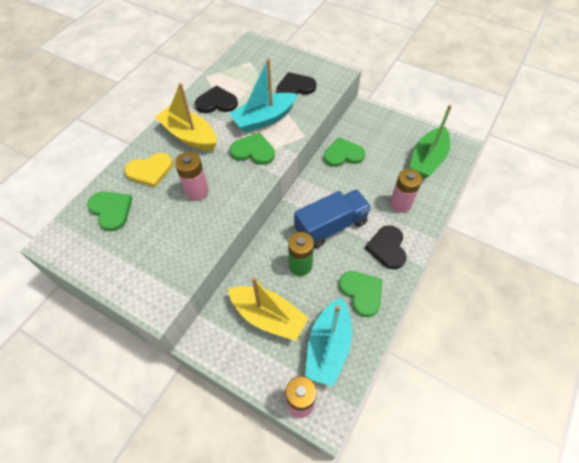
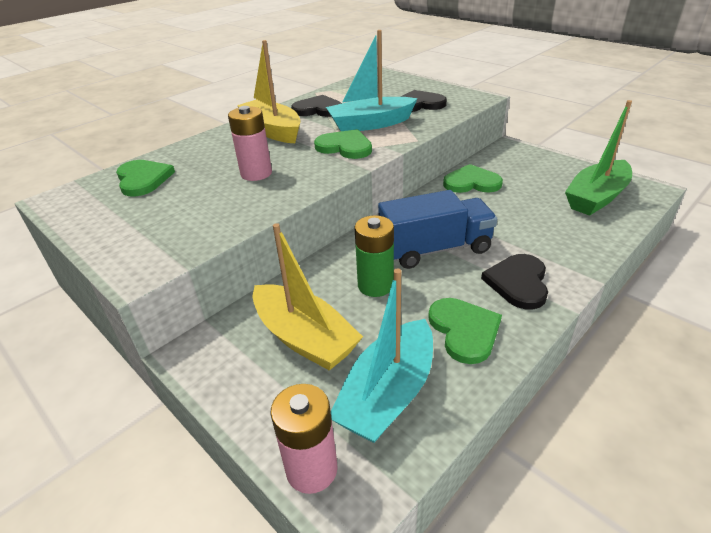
camera: 15 degrees right, 20 degrees down
yellow heart [125,153,173,187] -> none
pink battery [390,169,422,213] -> none

